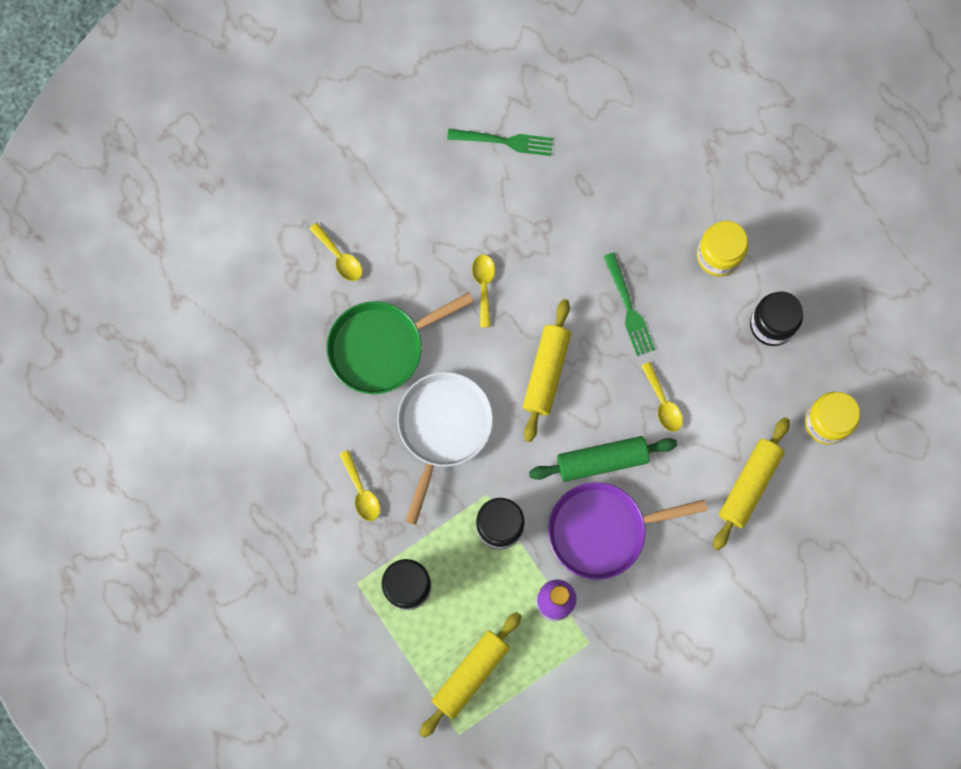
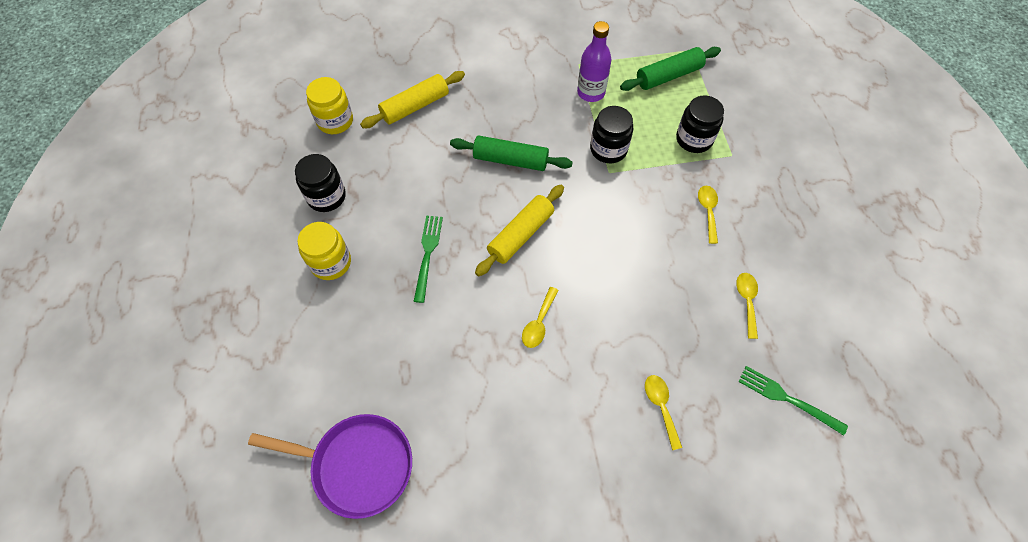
camera: 155 degrees left, 15 degrees down
green pan [326,293,473,394] -> none
white pan [397,372,493,525] -> none
yellow rolling pin [419,612,521,738] -> green rolling pin [620,47,721,91]
green fork [447,129,553,156] -> green fork moved to [738,366,848,436]
purple pan [548,482,707,580] -> purple pan moved to [248,414,412,519]
yellow spoon [641,362,683,432] -> yellow spoon moved to [736,273,758,339]

